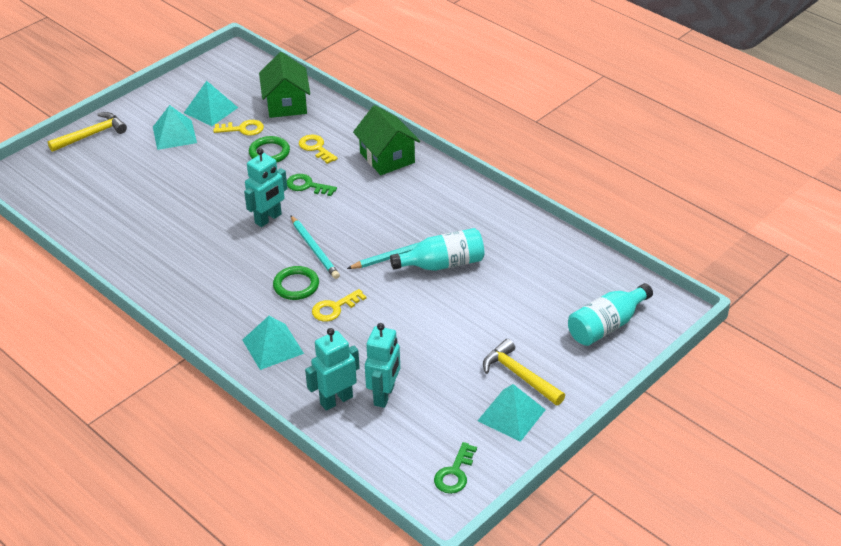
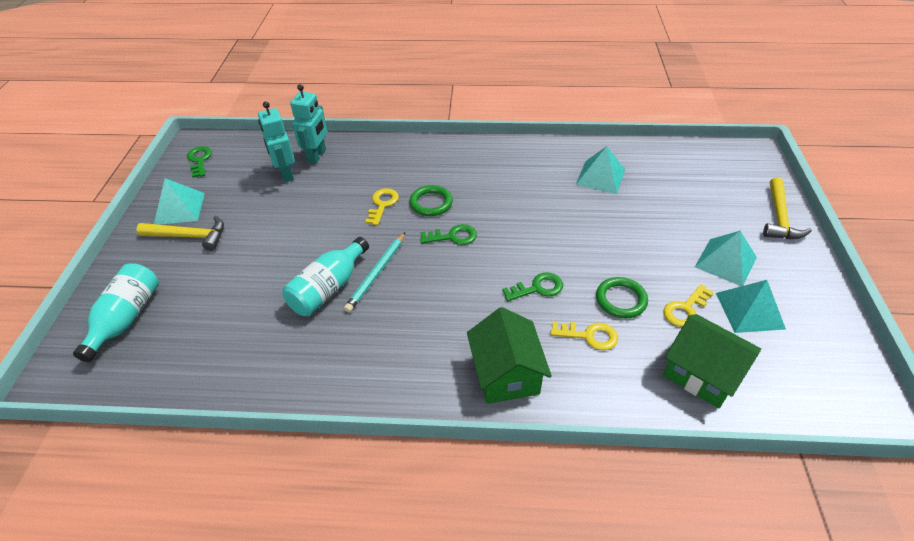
camera: 140 degrees right, 5 degrees up
turquoise pyramid [242,316,304,370] -> turquoise pyramid moved to [576,146,625,194]
turquoise robot [244,148,288,227] -> none
turquoise pencil [290,215,340,279] -> green key [420,224,477,245]
green house [353,105,420,175] -> green house turned 60 degrees clockwise [467,307,552,404]

